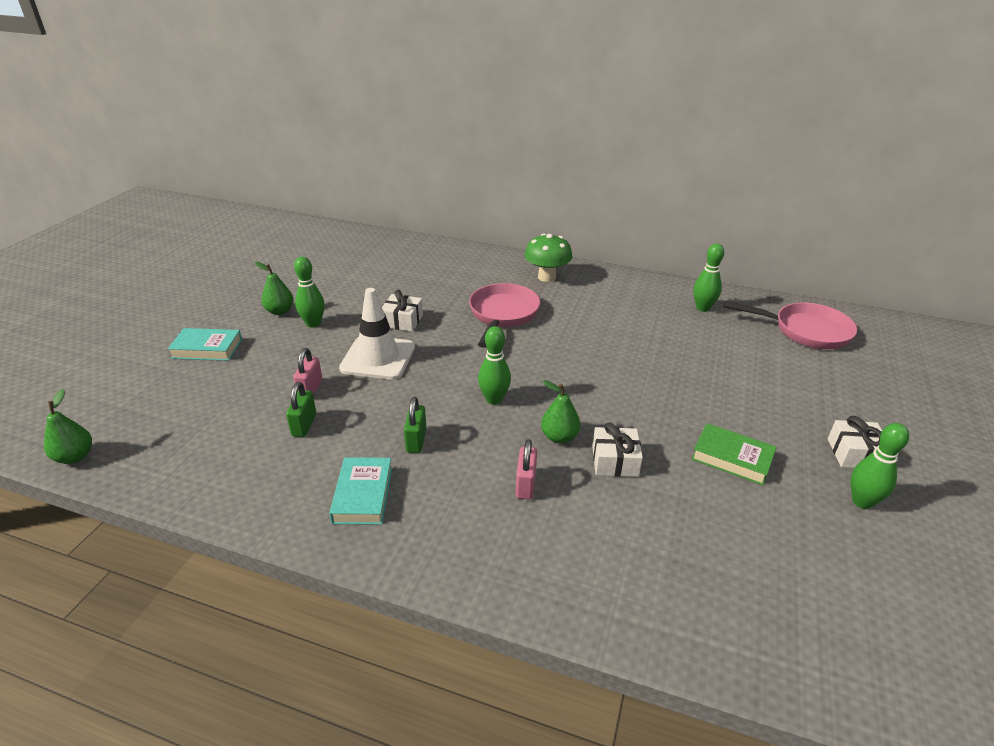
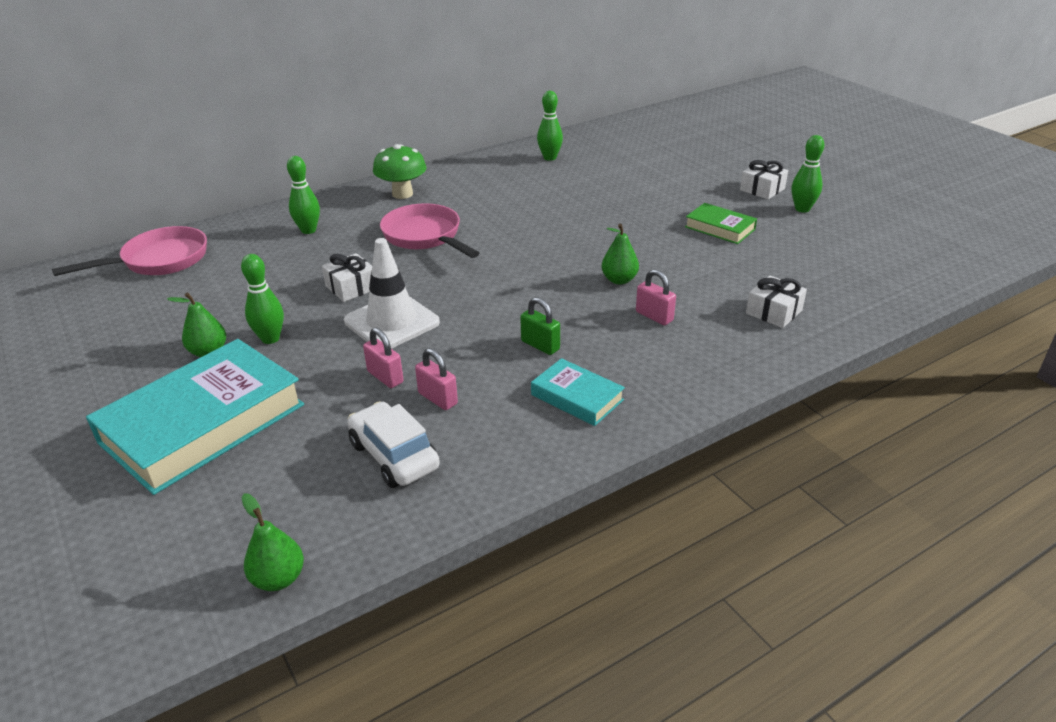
camera: 50 degrees left, 0 degrees up
turquoise book [168,328,242,361] -> turquoise book [86,339,304,495], size x2.08
green padlock [286,382,316,437] -> pink padlock [415,348,458,410]
green bowling pin [478,326,511,405] -> green bowling pin moved to [287,156,320,234]
white gift [592,422,643,477] -> white gift moved to [746,276,807,328]
green book [692,423,777,485] -> green book turned 60 degrees clockwise [685,203,757,244]
pink pan [723,301,857,349] -> pink pan moved to [52,226,207,276]
none -> white car [347,402,440,488]

